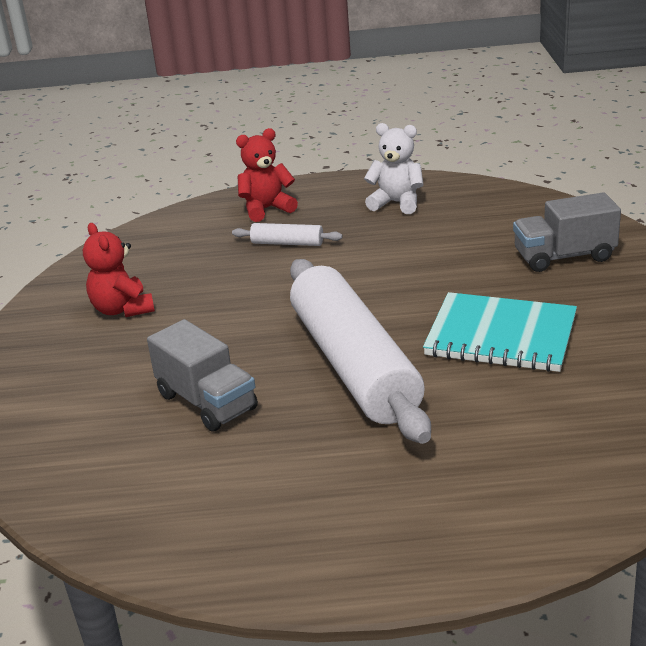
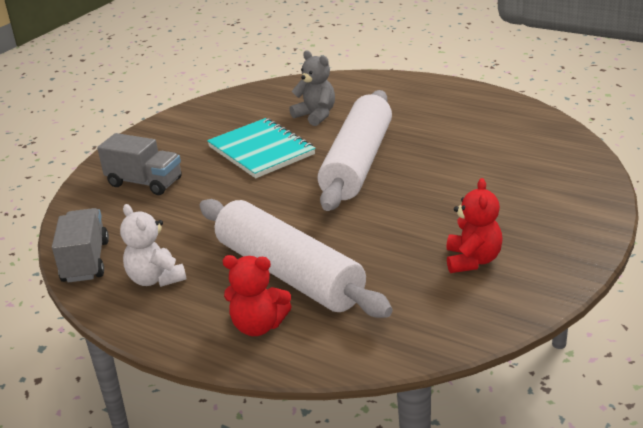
camera: 145 degrees left, 0 degrees up
grey truck [147,319,258,432] -> grey truck moved to [52,208,109,283]
white rolling pin [232,223,342,246] -> white rolling pin [199,199,393,318], size x2.47
none -> grey teddy bear [289,51,335,126]

